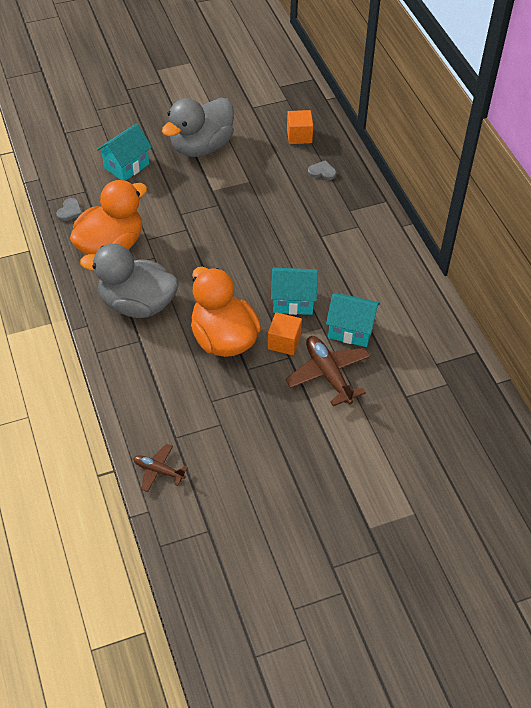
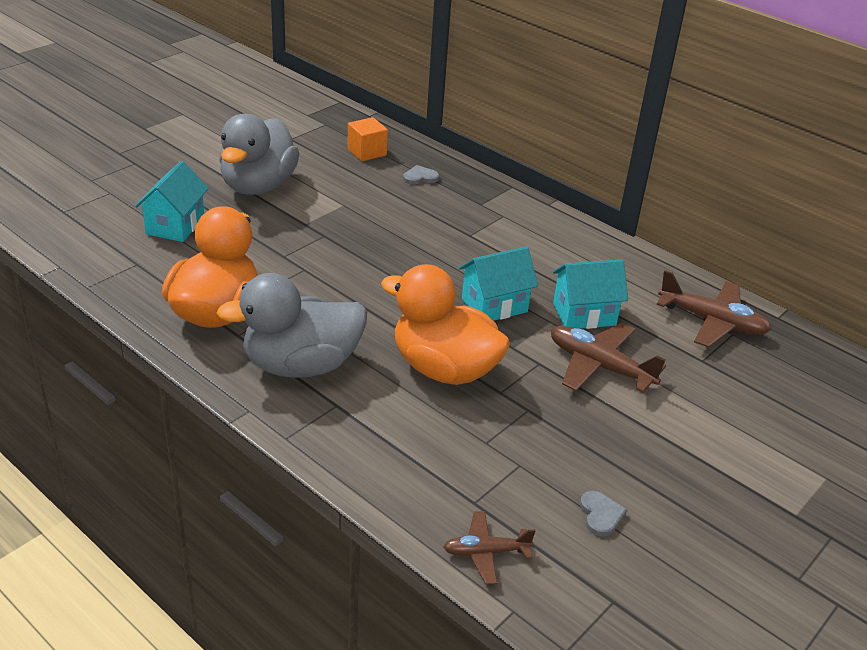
camera: 30 degrees left, 15 degrees down
grey heart [56,198,82,221] -> grey heart moved to [580,491,627,537]
orange cube [268,312,302,355] -> none
none -> brown plane [657,270,772,347]

